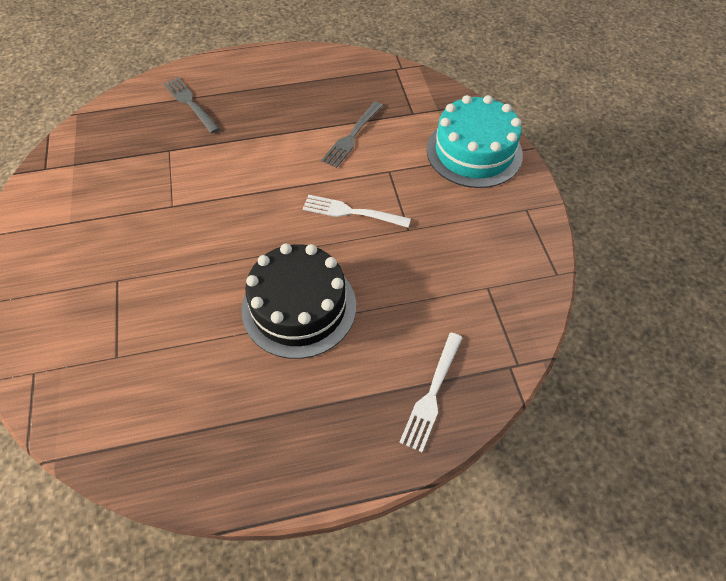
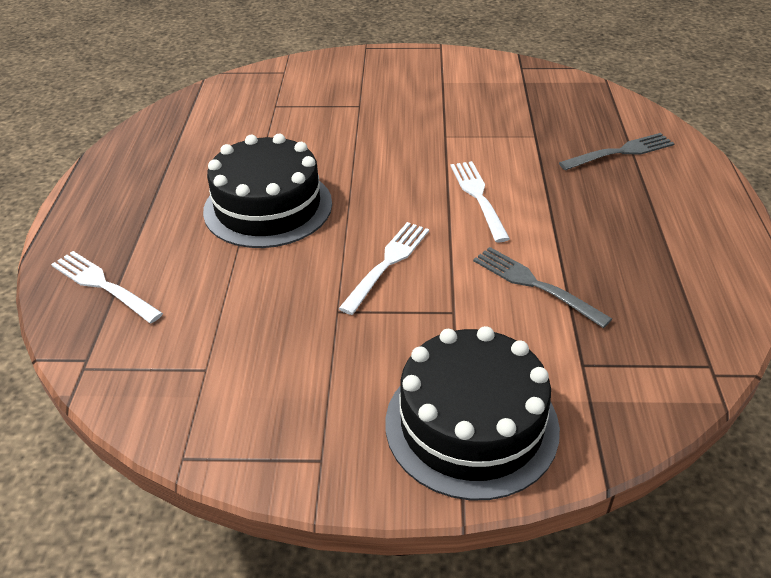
camera: 105 degrees right, 15 degrees down
turquoise cake [427,95,523,188] -> black cake [386,326,560,500]
none -> white fork [450,161,510,242]

